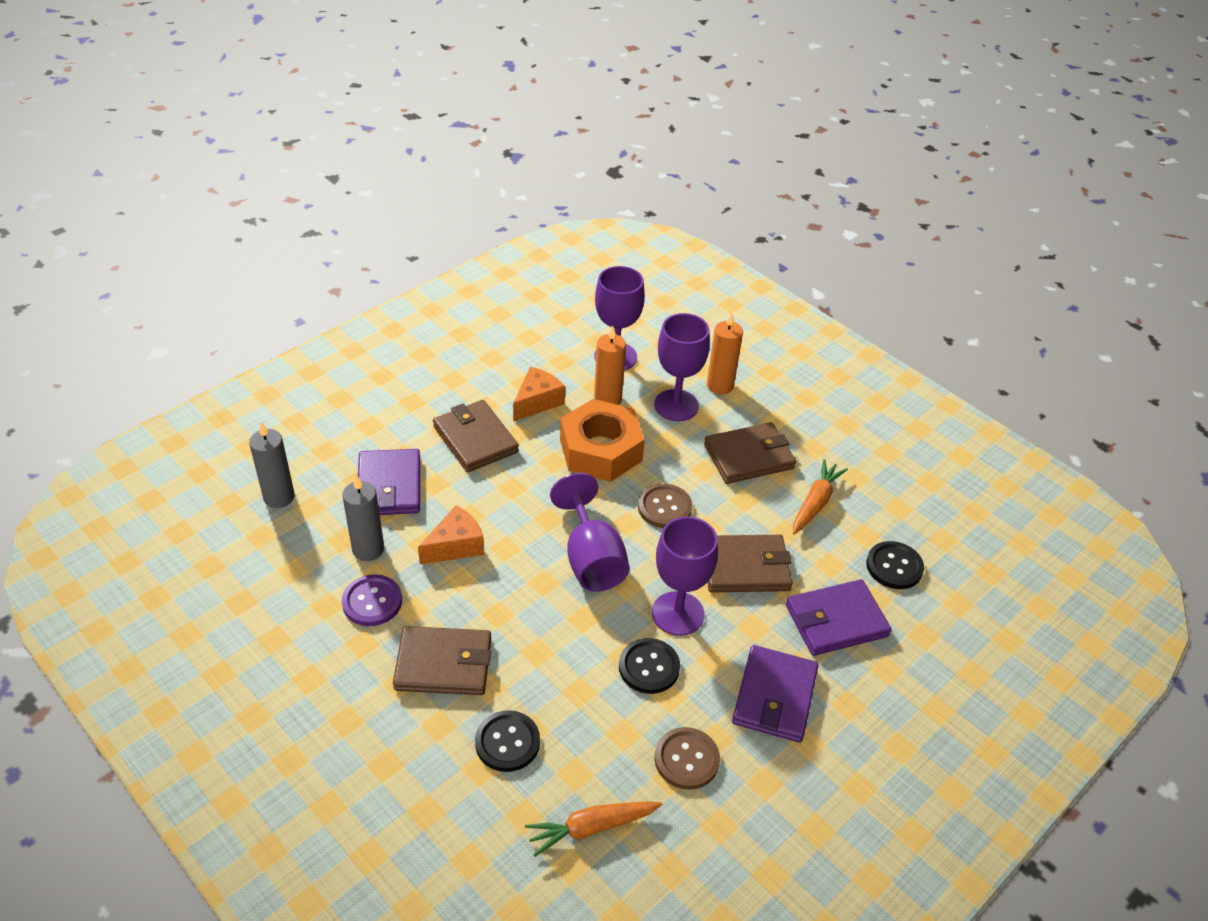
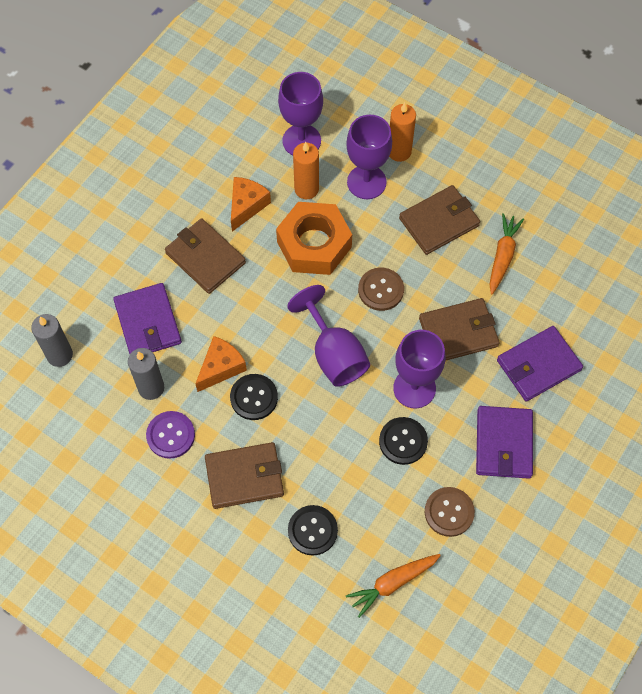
camera: 10 degrees left, 20 degrees up
black button [866,541,924,589] -> black button moved to [230,374,278,420]

